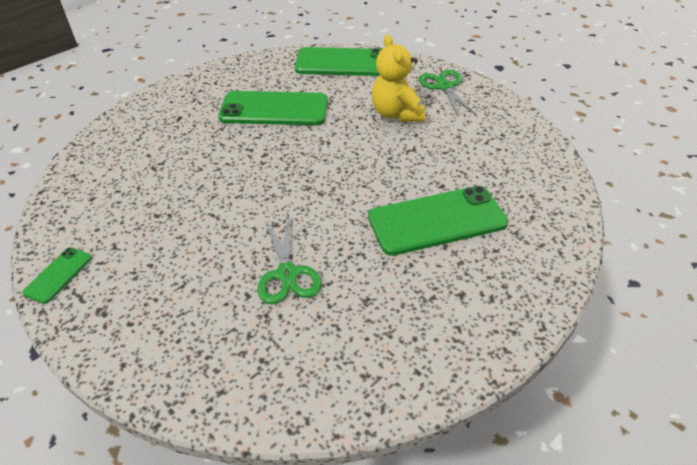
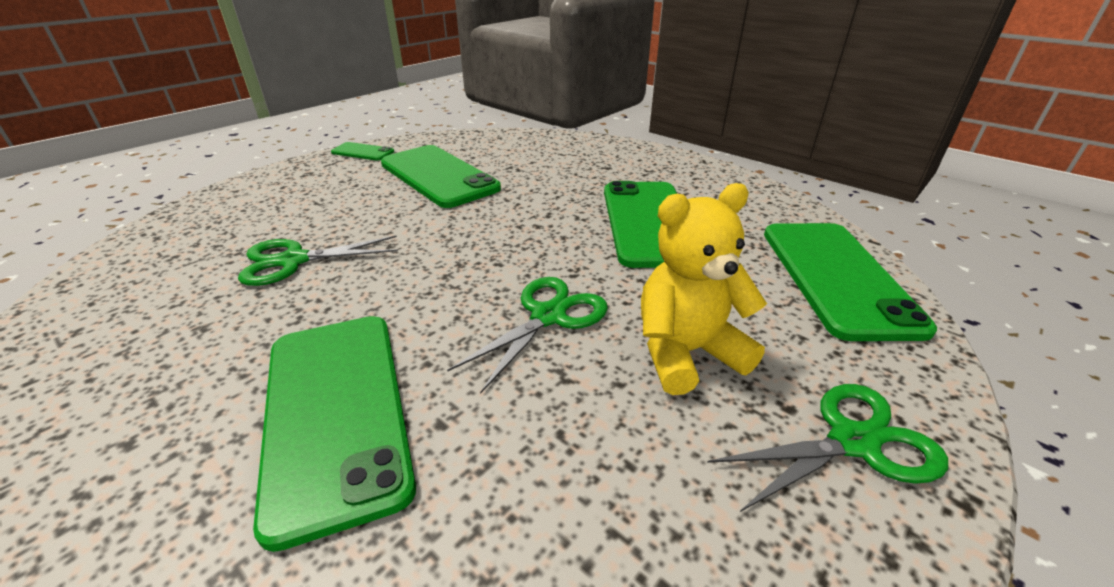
camera: 85 degrees right, 10 degrees down
none -> green phone [381,145,501,208]
none -> green scissors [447,277,608,394]

